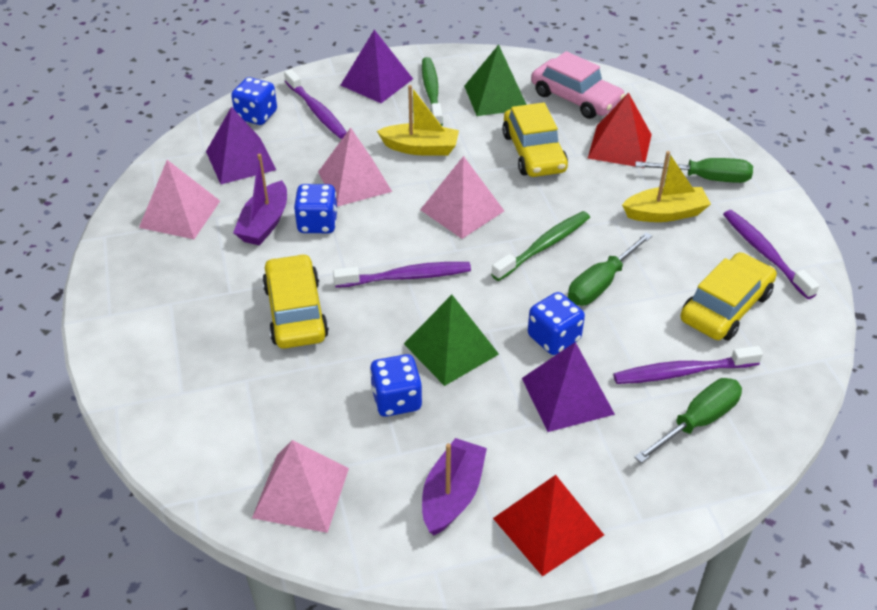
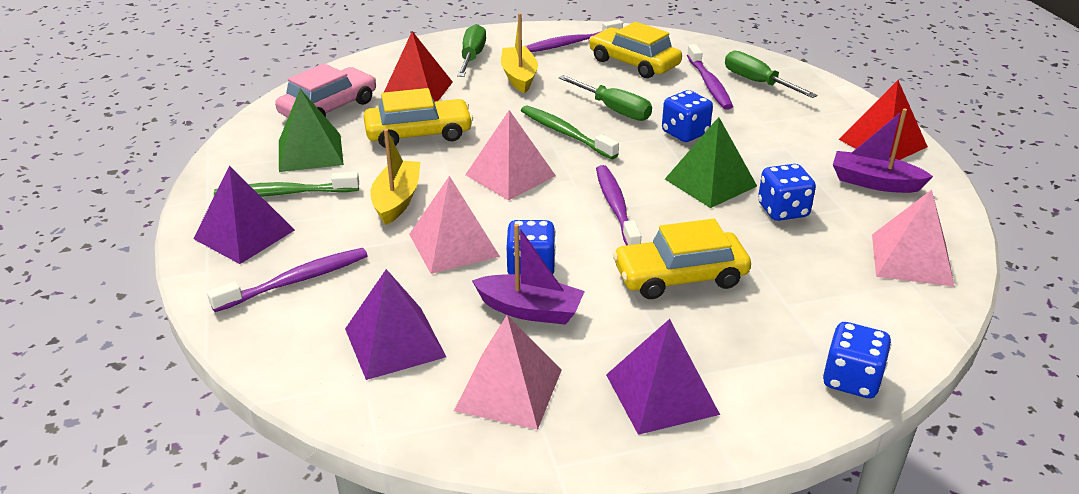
camera: 90 degrees left, 10 degrees down
blue dice [231,77,277,125] -> blue dice moved to [823,322,892,398]
purple pyramid [522,342,615,432] -> purple pyramid moved to [606,319,720,435]

